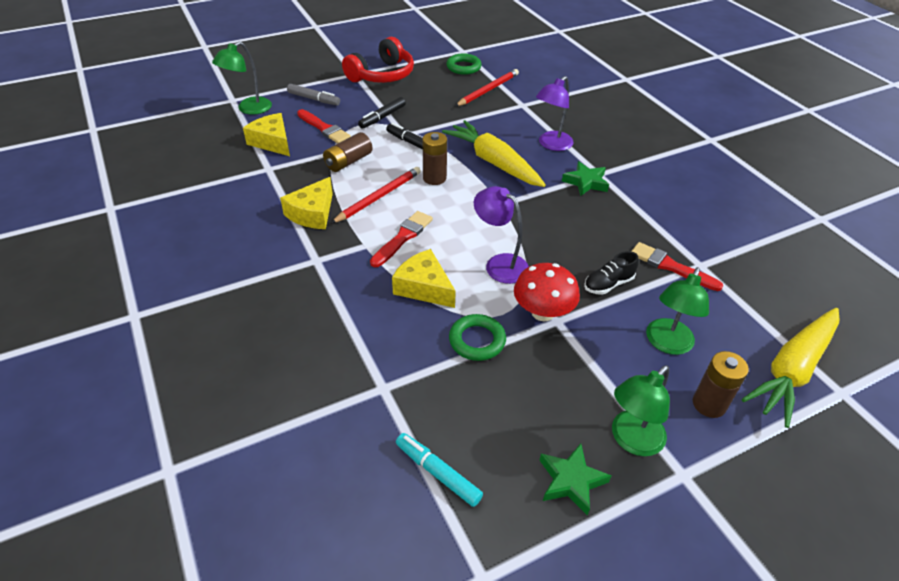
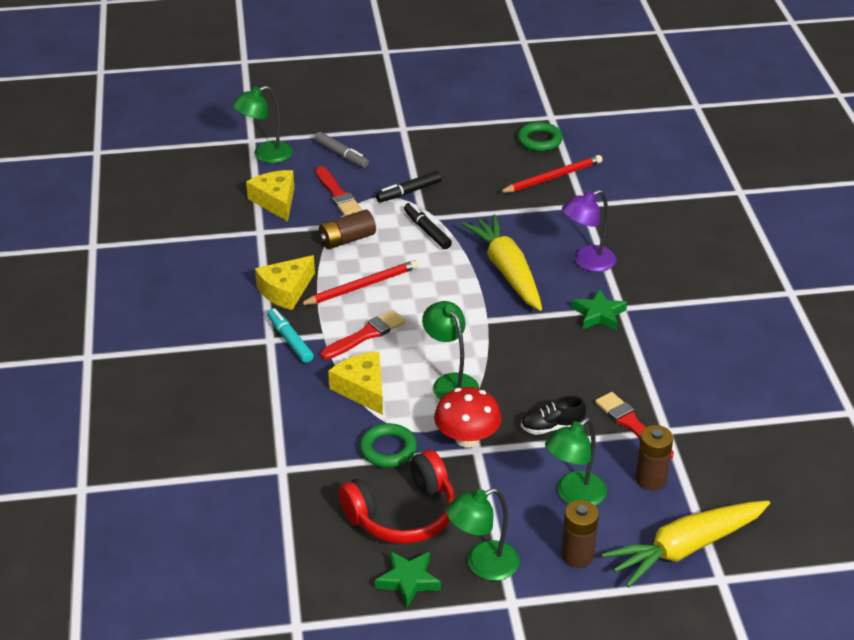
camera: 20 degrees right, 5 degrees down
red headphones [342,37,414,83] -> red headphones moved to [339,450,455,544]
turquoise marker [396,433,483,507] -> turquoise marker moved to [267,308,314,363]
brown battery [423,132,447,185] -> brown battery moved to [635,425,673,490]
purple lamp [474,186,529,284] -> green lamp [422,301,479,400]

